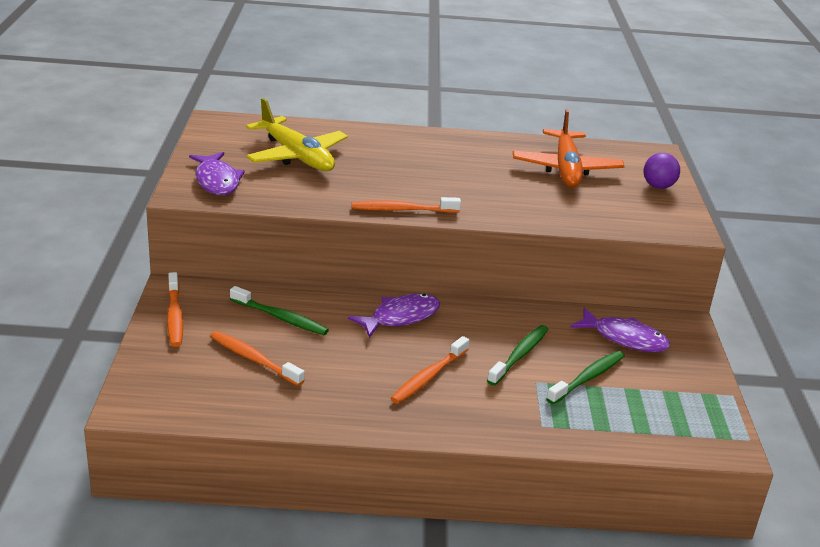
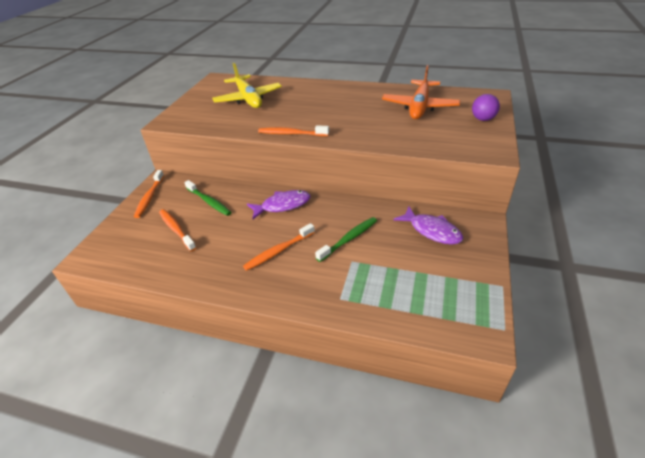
camera: 20 degrees right, 10 degrees up
purple fish [189,152,245,195] -> none
green toothbrush [546,351,625,404] -> none

